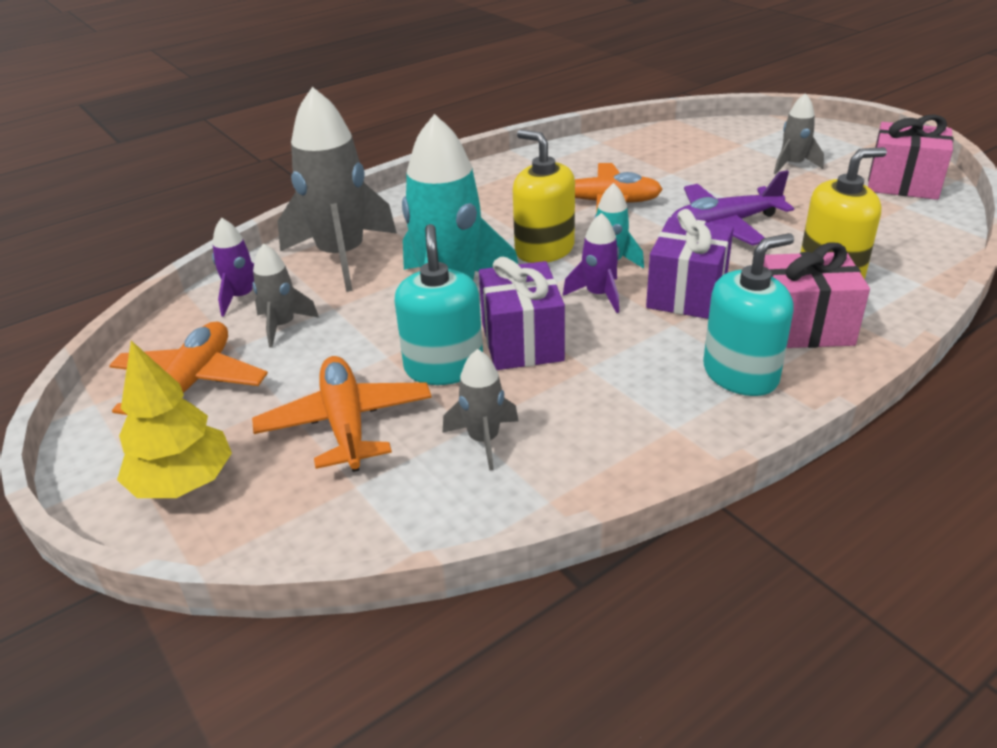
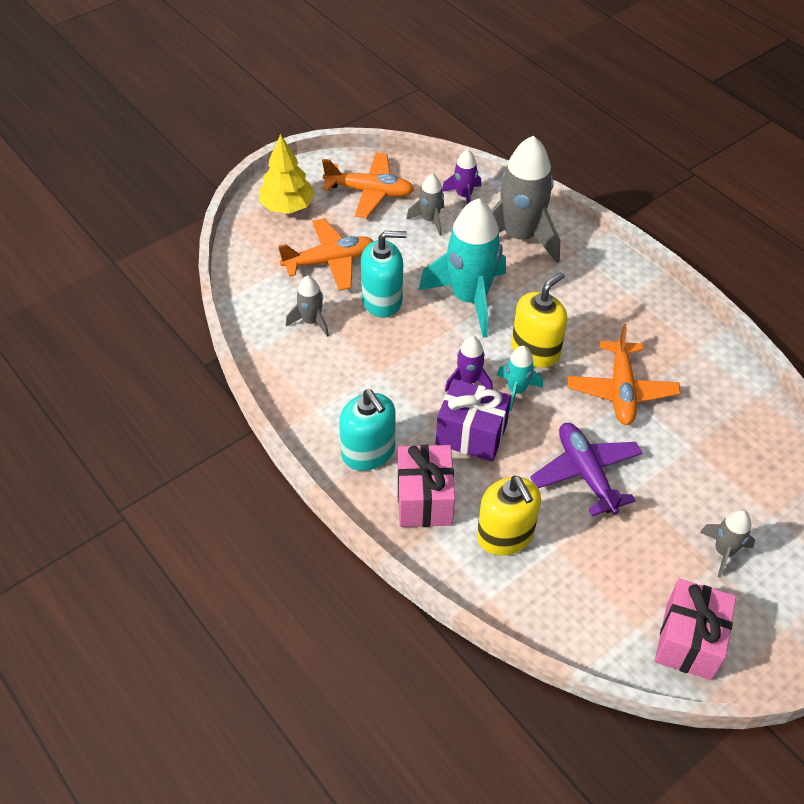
camera: 85 degrees right, 15 degrees up
purple gift [479,257,565,370] -> none

